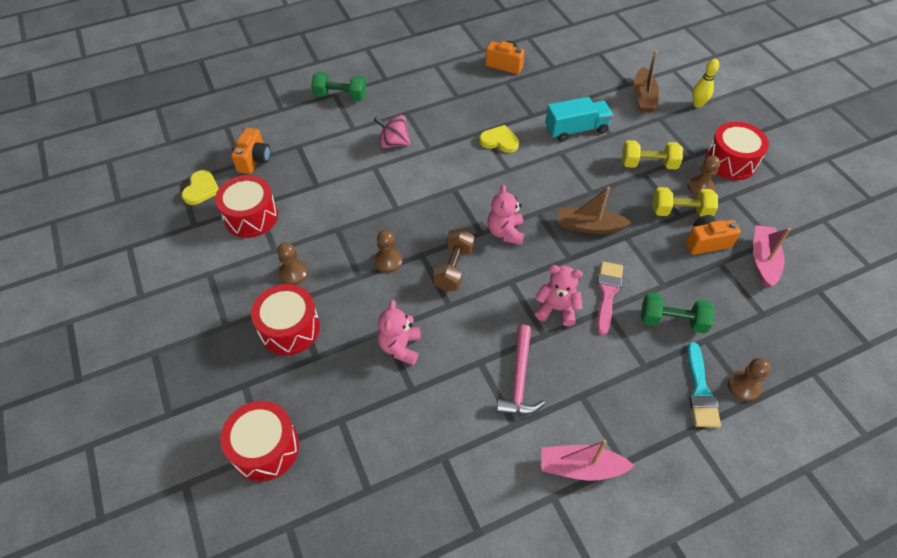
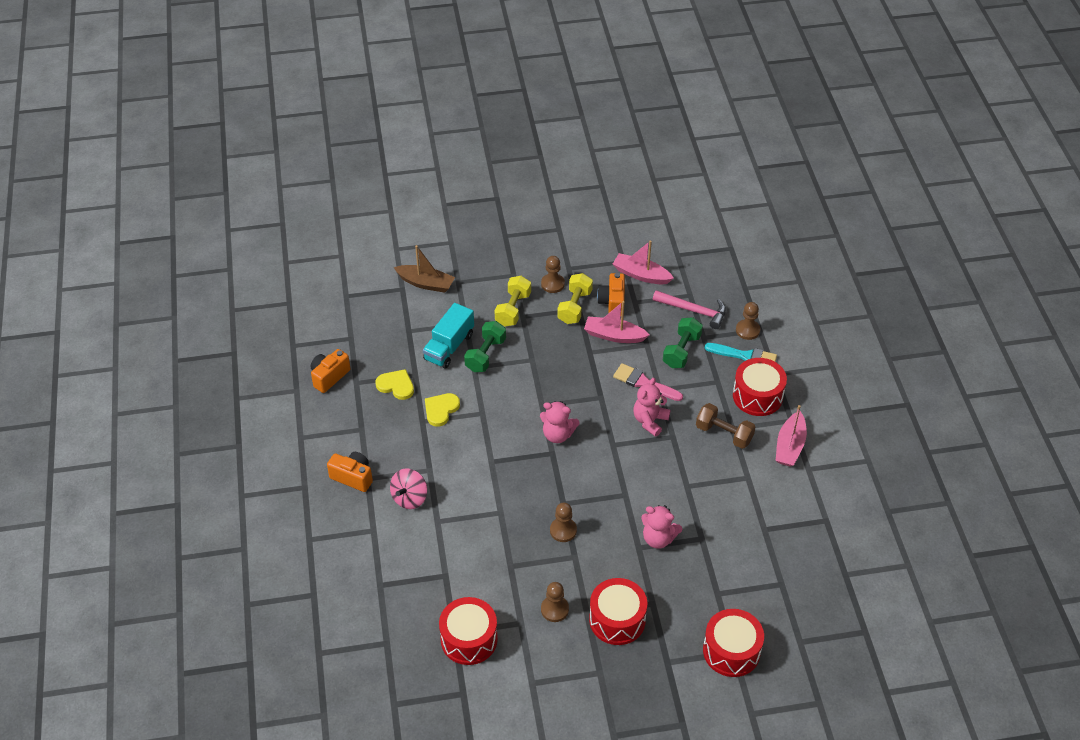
camera: 75 degrees left, 5 degrees down
yellow heart [181,170,219,205] -> yellow heart moved to [375,369,414,400]
orange camera [231,128,271,174] -> orange camera moved to [327,452,373,492]
green dumbbell [311,72,366,101] -> green dumbbell moved to [464,321,506,372]
brown dumbbell [433,228,475,291] -> brown dumbbell moved to [696,403,755,449]
pink hammer [496,325,545,415] -> pink hammer moved to [653,290,726,329]
turquoise truck [545,97,613,142] -> turquoise truck turned 150 degrees counterclockwise [423,303,474,369]
brown boat [558,187,632,234] -> none
yellow bowling pin [692,59,719,108] -> none
red drum [706,122,769,180] -> red drum moved to [733,358,787,416]
none -> pink boat [584,301,649,343]

